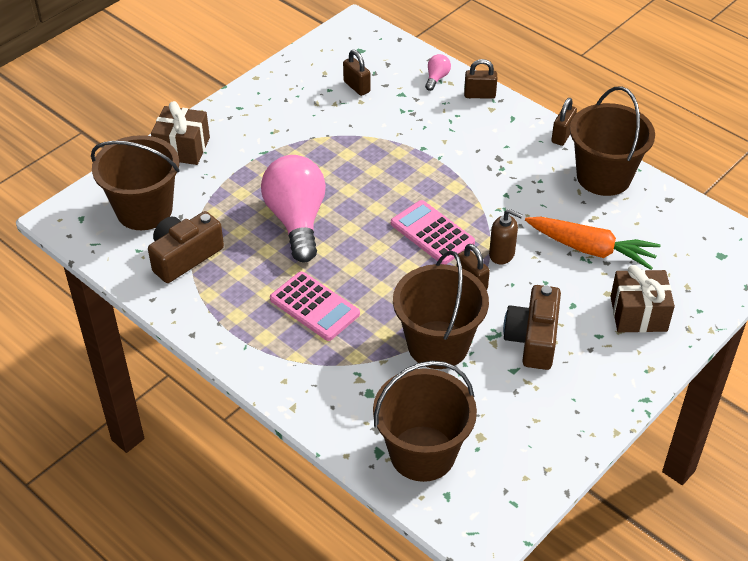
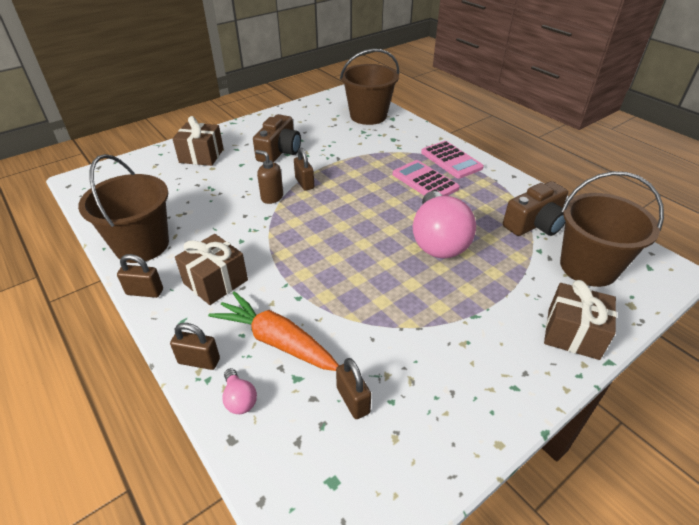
camera: 170 degrees left, 5 degrees down
pink calculator [391,200,475,264] -> pink calculator moved to [421,141,484,179]
brown bucket [393,250,489,369] -> none
pink light bulb [425,54,451,91] -> pink light bulb turned 60 degrees counterclockwise [222,368,257,414]
orange carrot [525,217,661,270] -> orange carrot moved to [208,291,339,371]
brown padlock [551,98,577,146] -> brown padlock turned 60 degrees clockwise [117,254,163,298]
none -> brown gift [175,234,248,305]

